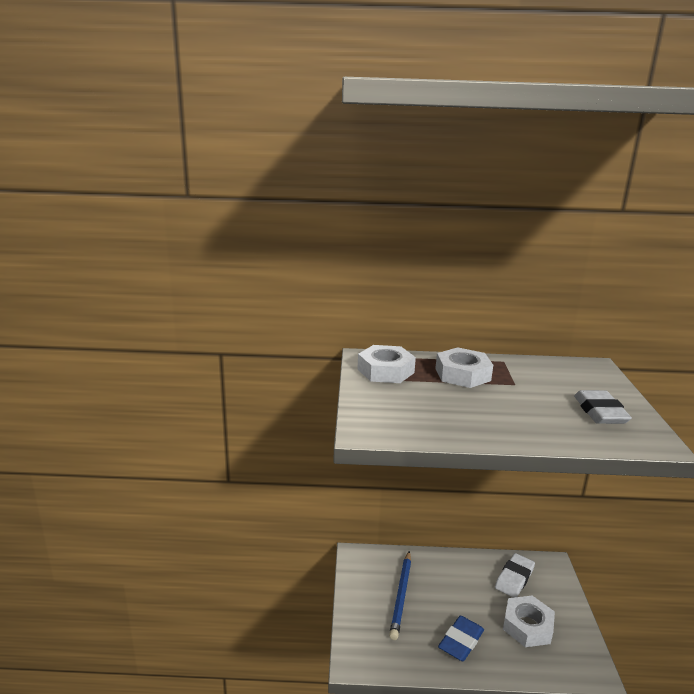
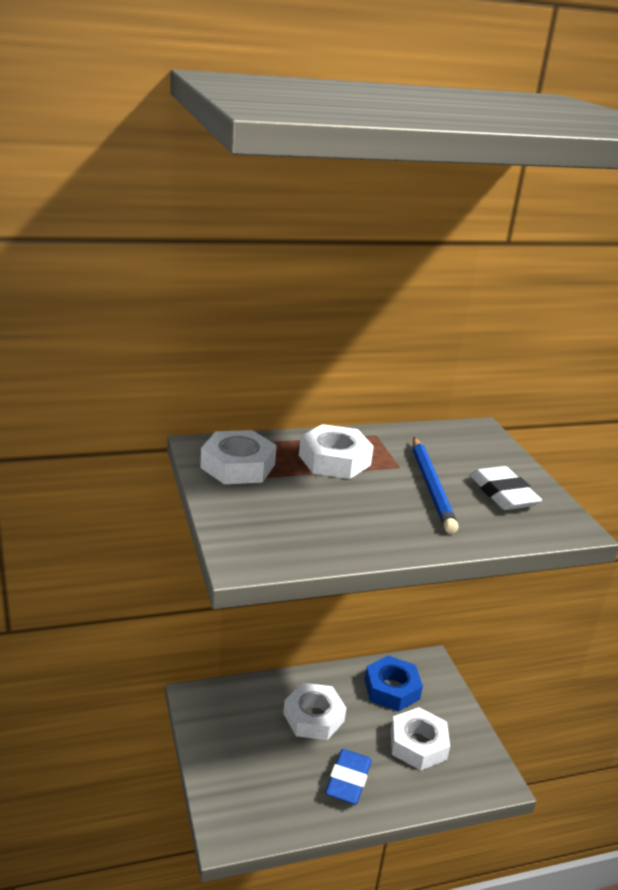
camera: 20 degrees left, 5 degrees up
blue pencil [389,551,411,640] -> blue pencil moved to [413,437,458,534]
white eraser [495,553,535,598] -> blue nut [364,655,423,712]
none -> white nut [283,683,346,740]

